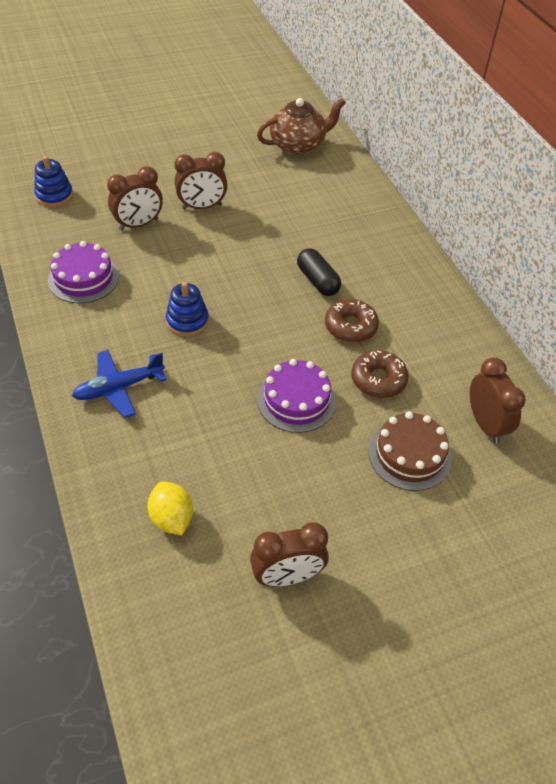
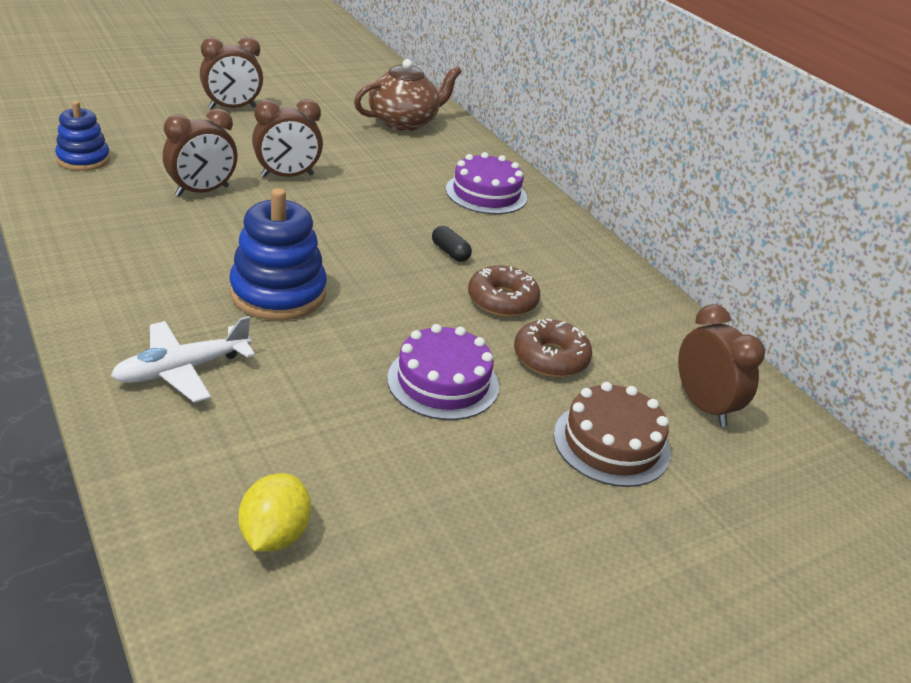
camera: 10 degrees left, 15 degrees down
purple cake [48,241,119,303] -> purple cake moved to [446,152,527,214]
blue plane [72,350,167,418] -> white plane [111,316,255,403]
yellow lemon [148,482,193,535] -> yellow lemon turned 45 degrees clockwise [239,473,311,552]
blue stacking toy [166,282,209,336] -> blue stacking toy [229,188,327,320], size x1.59
brown clock [250,522,329,587] -> brown clock moved to [200,37,263,109]
black capsule [297,248,341,296] -> black capsule [432,226,472,262], size x0.64

